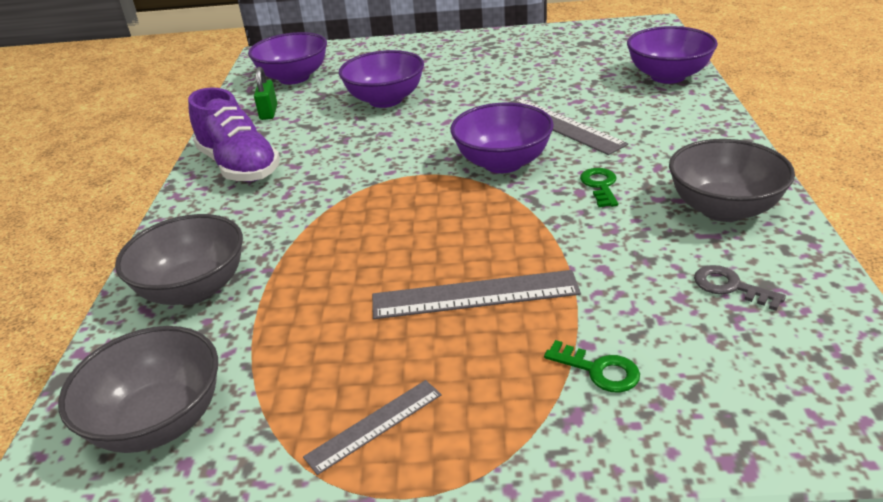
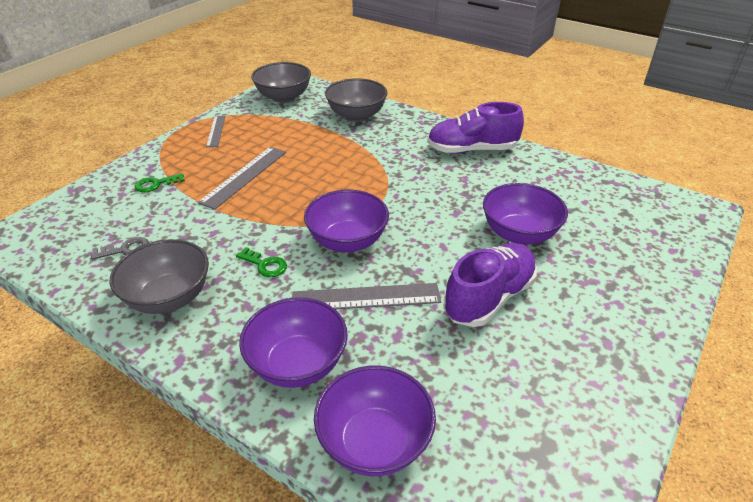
camera: 120 degrees right, 5 degrees up
purple bowl [248,32,327,85] -> purple bowl moved to [239,297,348,388]
green padlock [254,67,277,120] -> none
none -> purple shoe [444,243,537,327]

